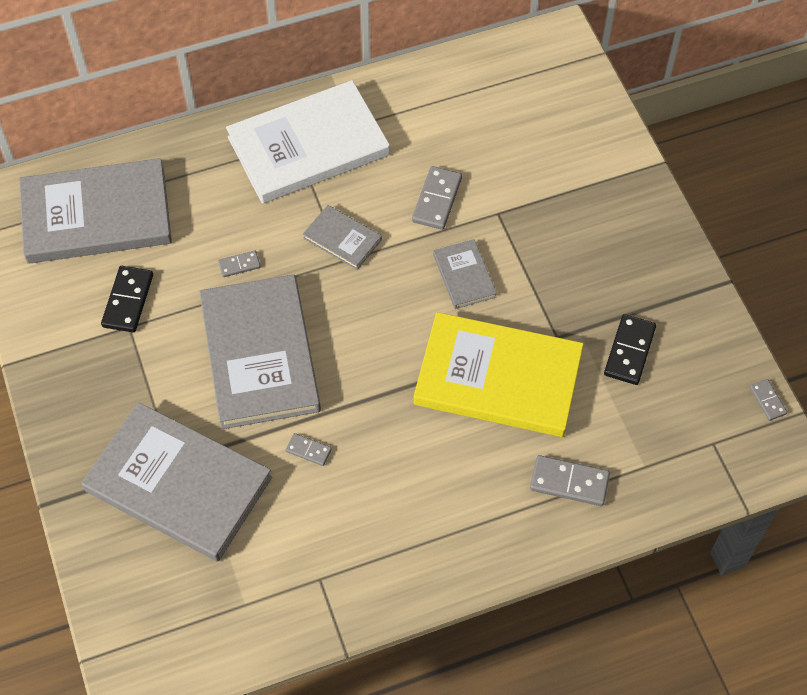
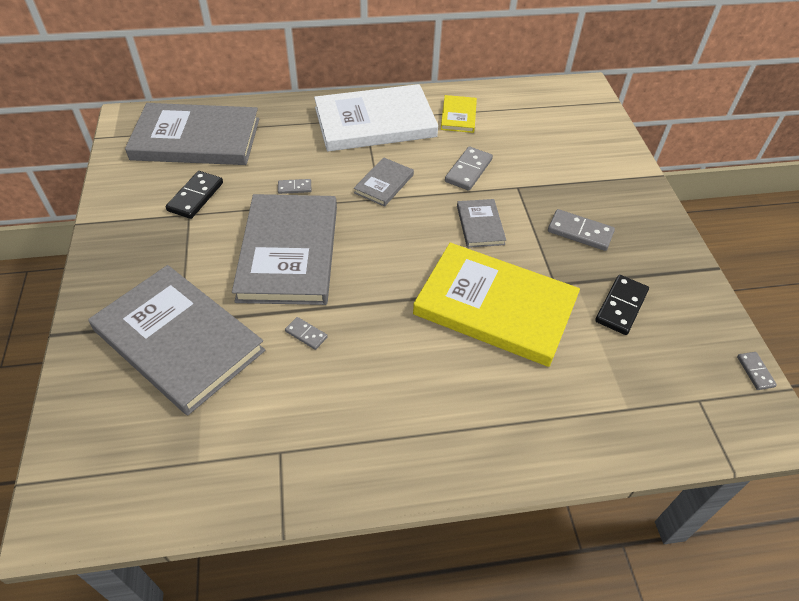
camera: 10 degrees right, 10 degrees down
grey book [303,205,382,270] -> grey book turned 75 degrees clockwise [354,157,414,207]
grey domino [530,455,610,506] -> grey domino moved to [548,209,615,251]
none -> yellow book [441,95,477,133]

